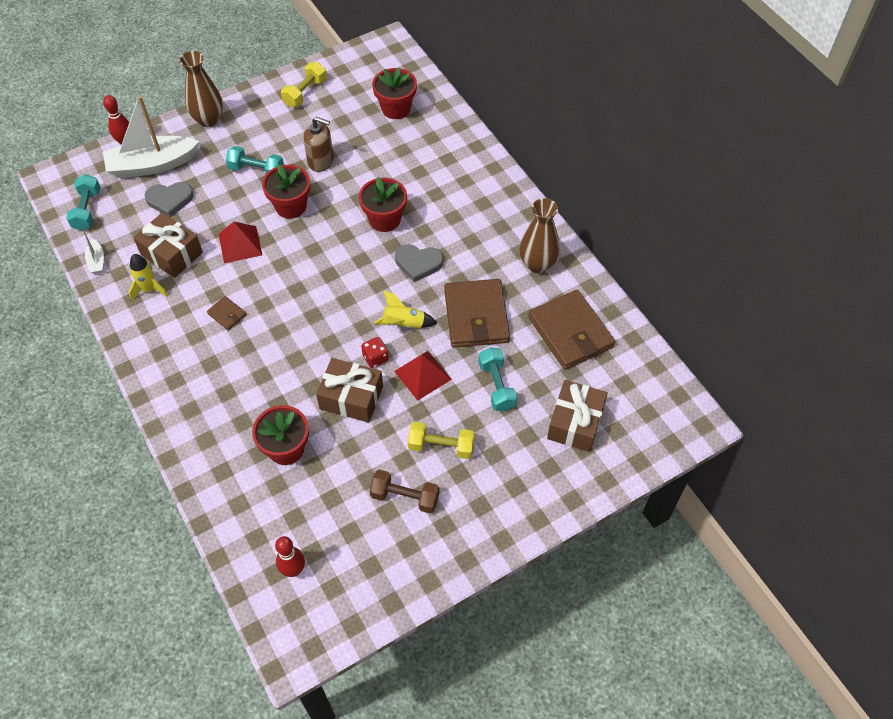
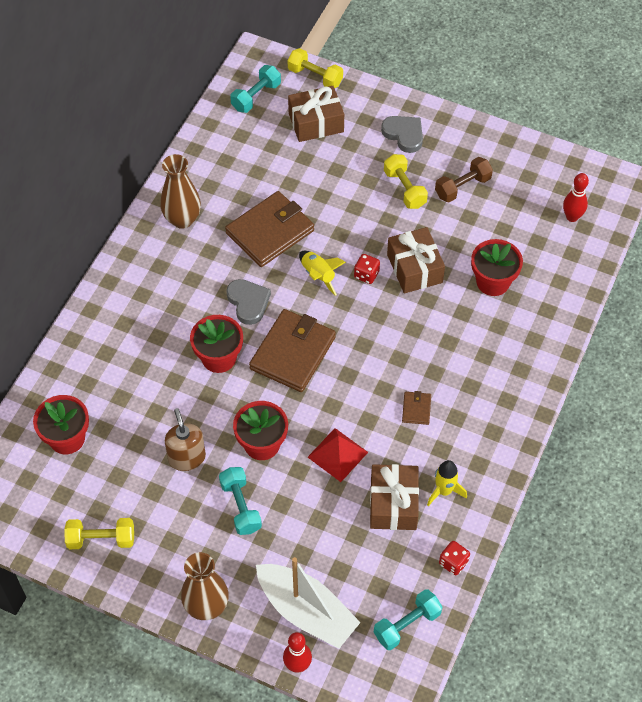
camera: 125 degrees left, 0 degrees up
white boat [83,232,104,274] -> red dice [439,541,470,575]
grey heart [144,182,193,217] -> grey heart moved to [381,116,423,153]
brown dumbbell [369,470,440,513] -> brown dumbbell turned 75 degrees clockwise [435,157,493,202]
red pyramid [394,351,452,401] -> none
turquoise dumbbell [478,347,518,411] -> turquoise dumbbell moved to [230,65,281,113]
brown wallet [528,290,615,370] -> brown wallet moved to [249,309,336,392]
none -> yellow dumbbell [288,48,343,88]

